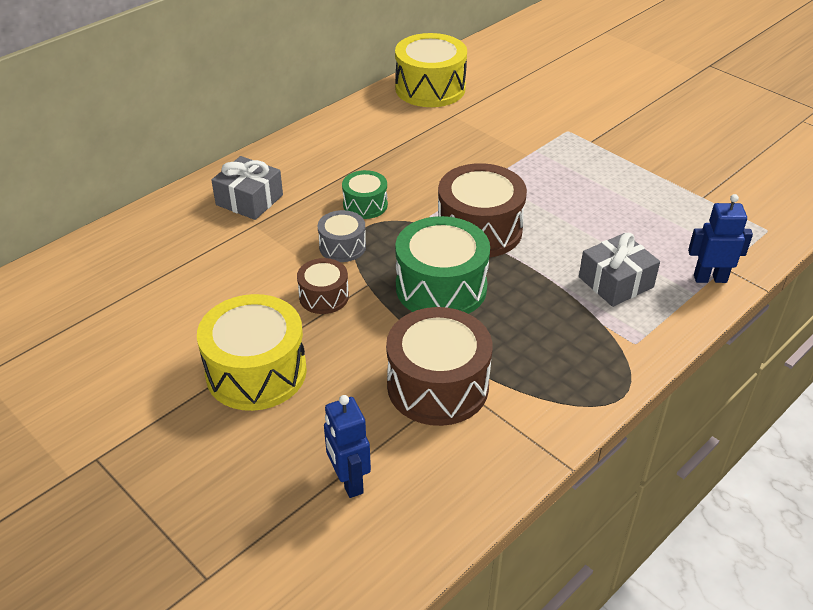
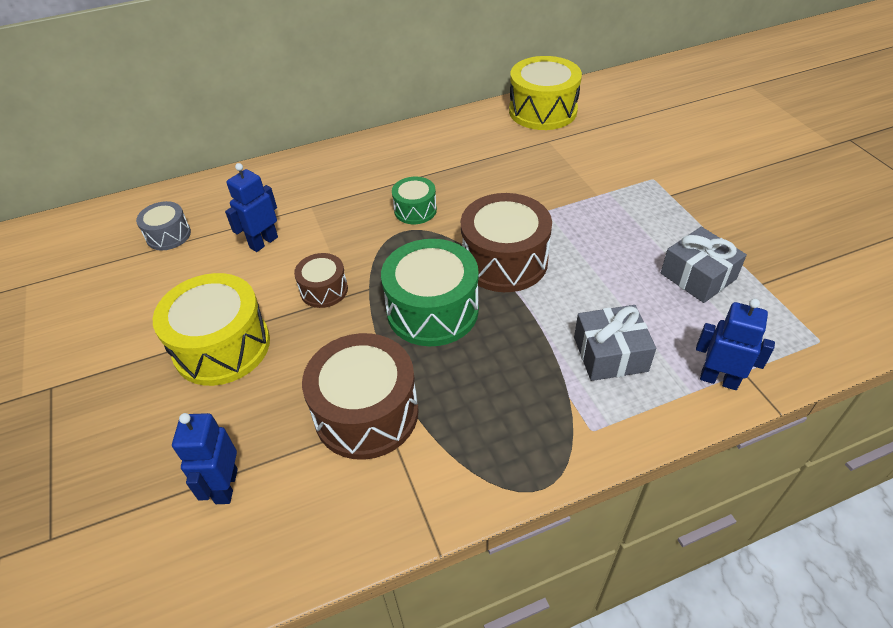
camera: 25 degrees right, 5 degrees up
grey gift [211,156,283,220] -> grey gift moved to [661,227,747,303]
grey drum [318,210,366,262] -> grey drum moved to [136,201,191,250]
none -> blue robot [225,163,278,252]

